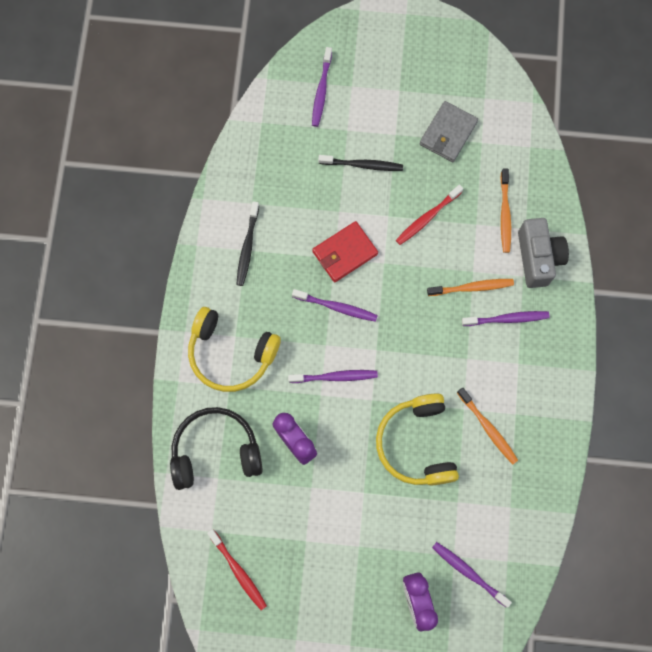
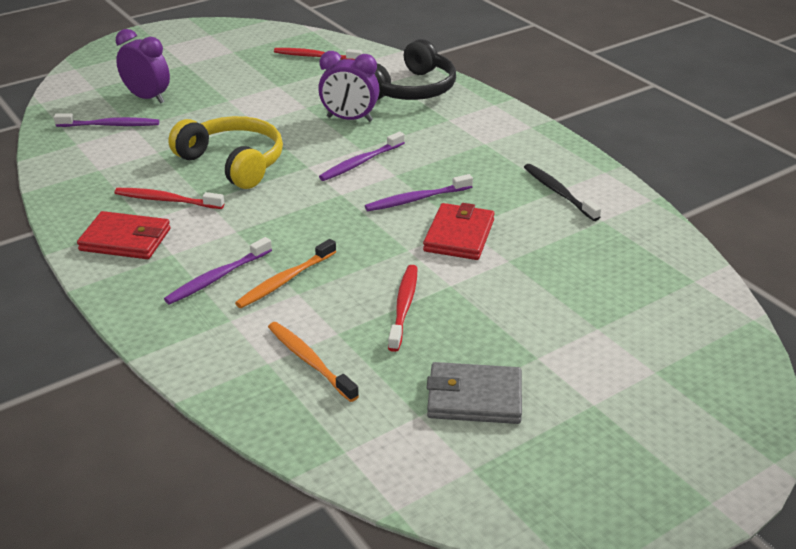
camera: 140 degrees right, 40 degrees down
yellow headphones [188,307,281,392] -> none
purple toothbrush [312,47,332,127] -> none
black toothbrush [318,155,403,171] -> none
grey wallet [420,101,478,162] -> grey wallet turned 75 degrees counterclockwise [427,362,522,424]
orange toothbrush [457,388,518,464] -> red toothbrush [114,188,224,209]
grey camera [518,218,569,288] -> none
none -> red wallet [77,211,171,259]

